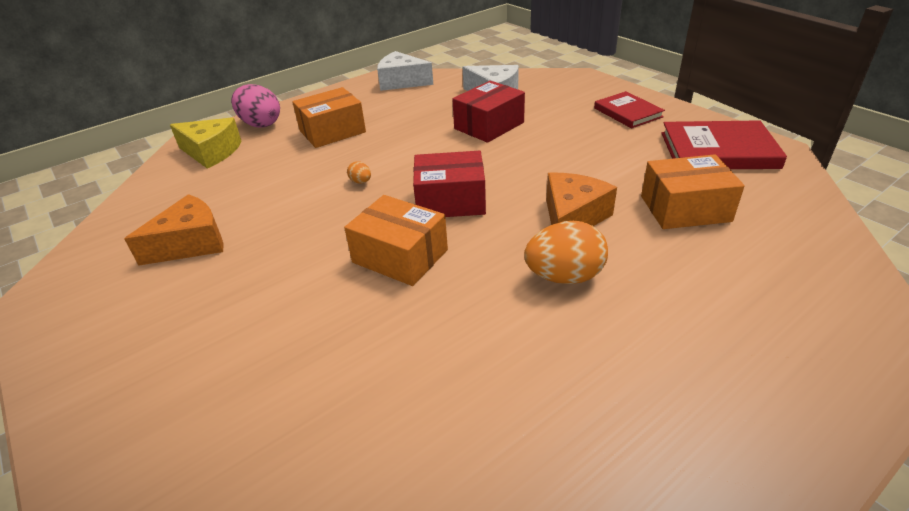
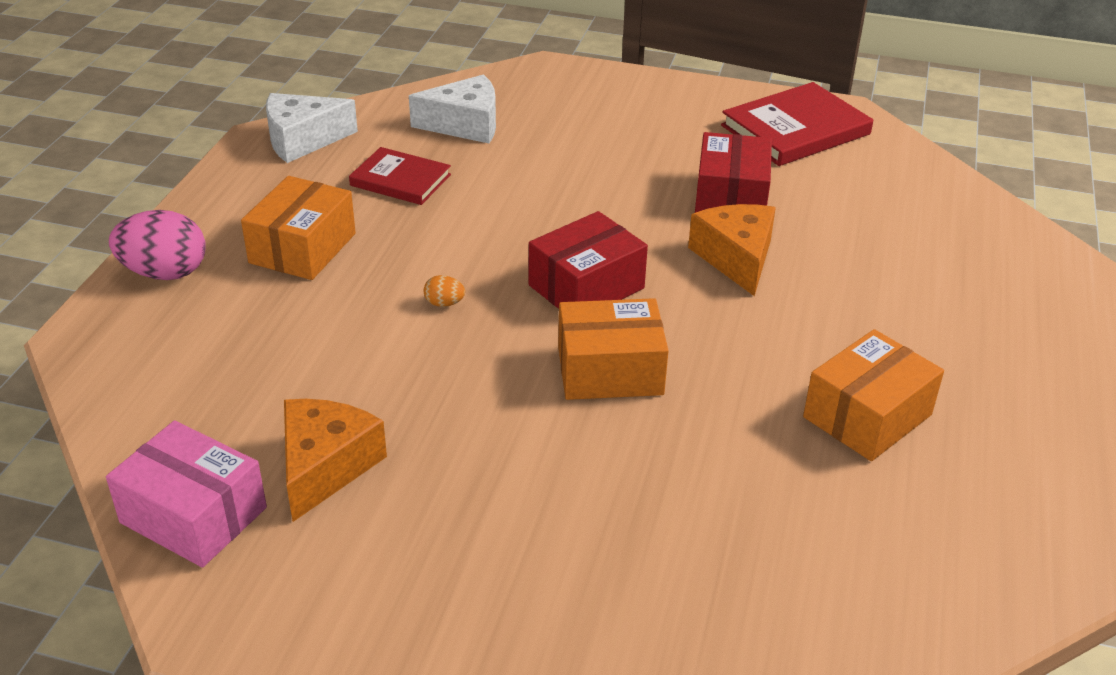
camera: 40 degrees left, 0 degrees up
yellow cheese [170,118,242,169] -> none
red box [452,81,525,143] -> red box moved to [695,132,772,213]
orange egg [524,220,608,284] -> none
red book [594,91,665,128] -> red book moved to [349,147,451,205]
orange box [641,154,745,229] -> orange box moved to [803,329,944,461]
none -> pink box [106,420,267,568]

